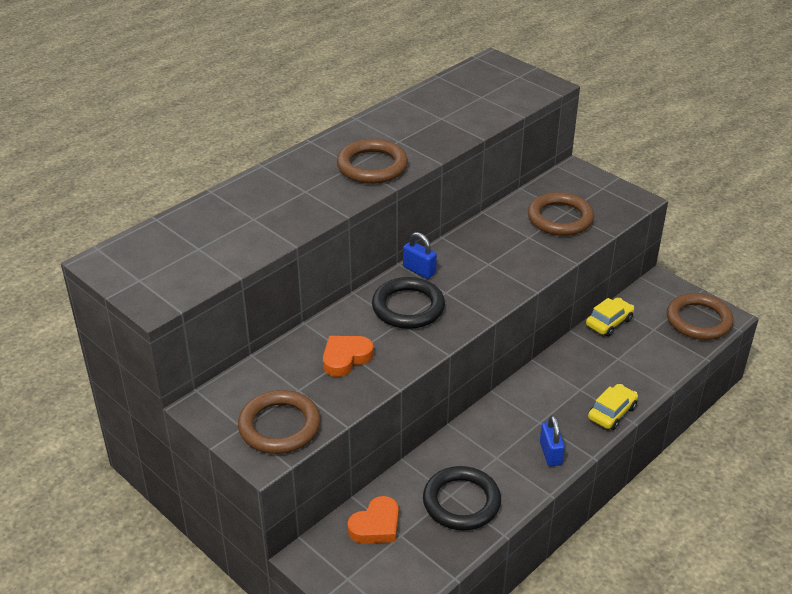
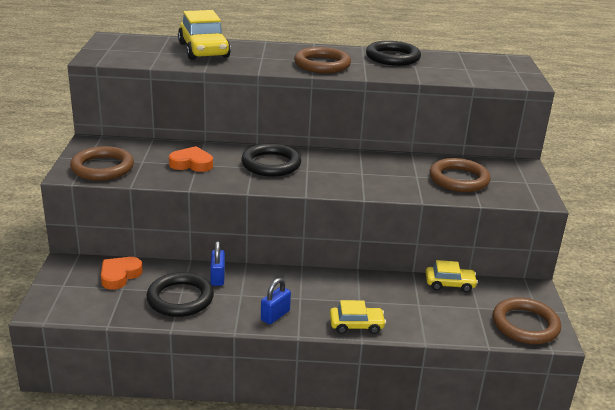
camera: 45 degrees right, 10 degrees down
orange heart [347,496,399,543] -> orange heart turned 120 degrees clockwise [101,257,143,290]
blue padlock [403,232,437,279] -> blue padlock moved to [210,241,225,286]
none -> yellow car [178,10,231,60]
none -> black ring [366,41,421,66]

